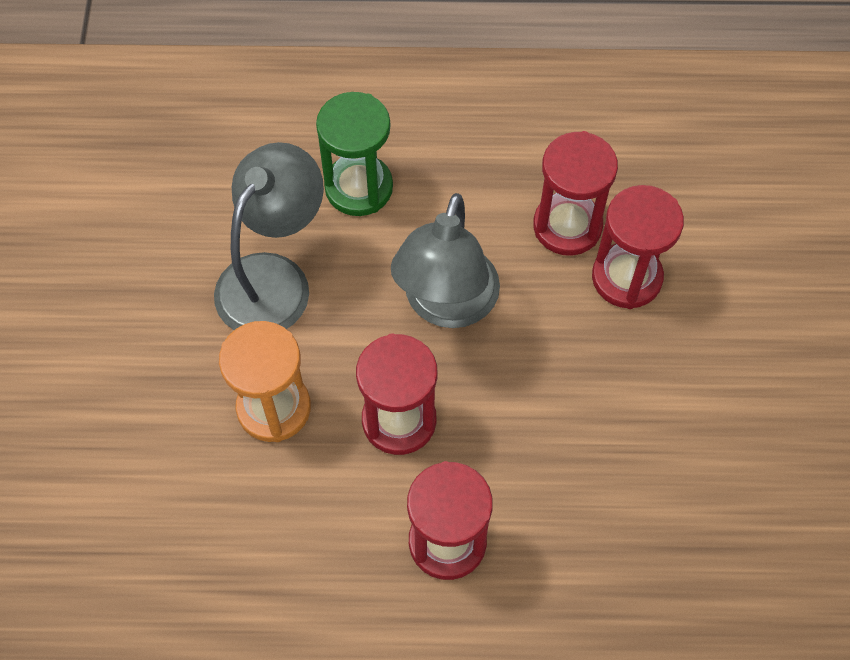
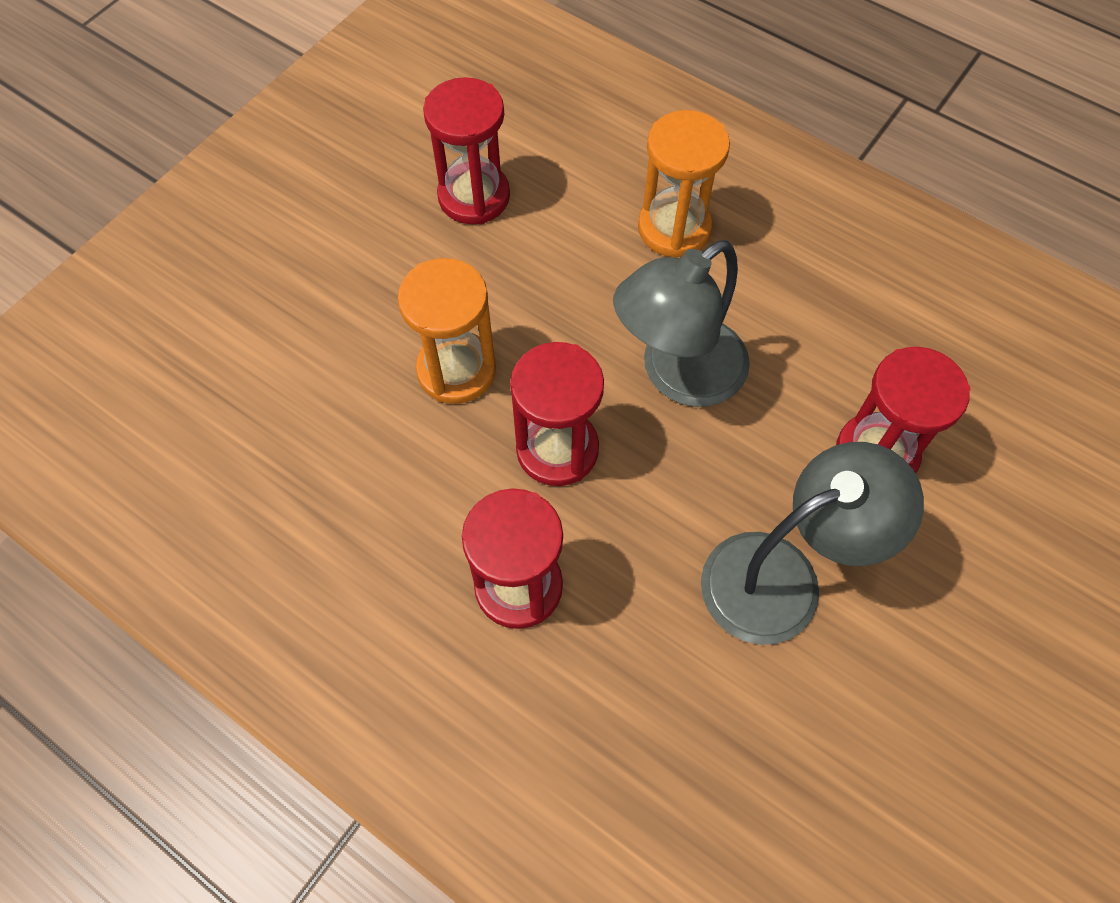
camera: 35 degrees right, 0 degrees up
grey lamp [214,142,324,330] -> grey lamp moved to [701,442,924,645]
green hourglass [316,92,393,216] -> orange hourglass [638,110,730,258]
red hourglass [533,131,618,256] -> red hourglass moved to [423,77,510,225]

